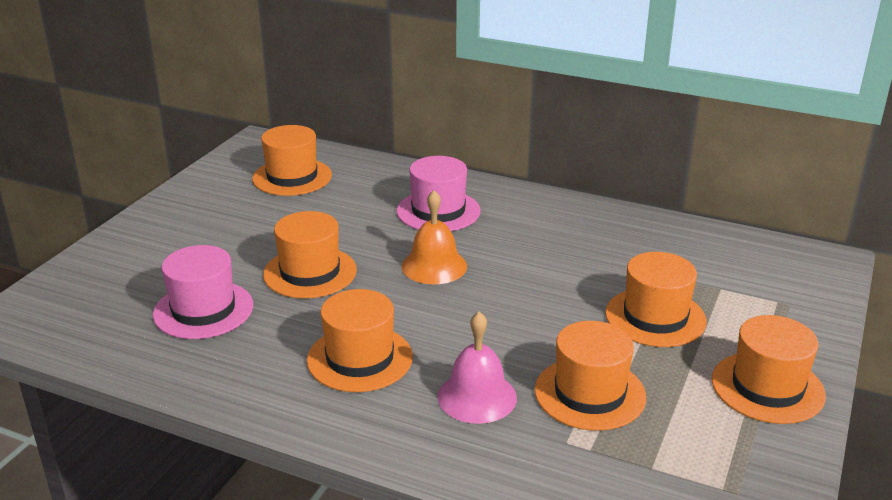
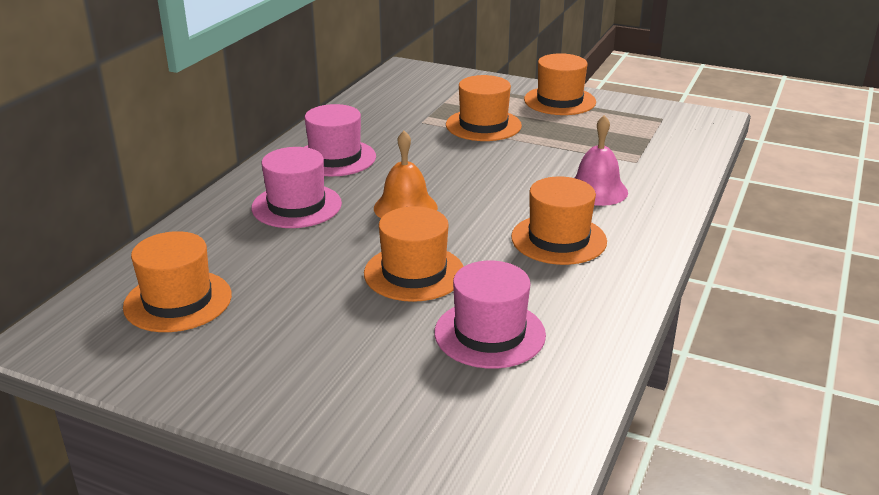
camera: 90 degrees left, 0 degrees up
orange hat [535,321,646,431] -> none
none -> pink hat [305,104,376,177]

